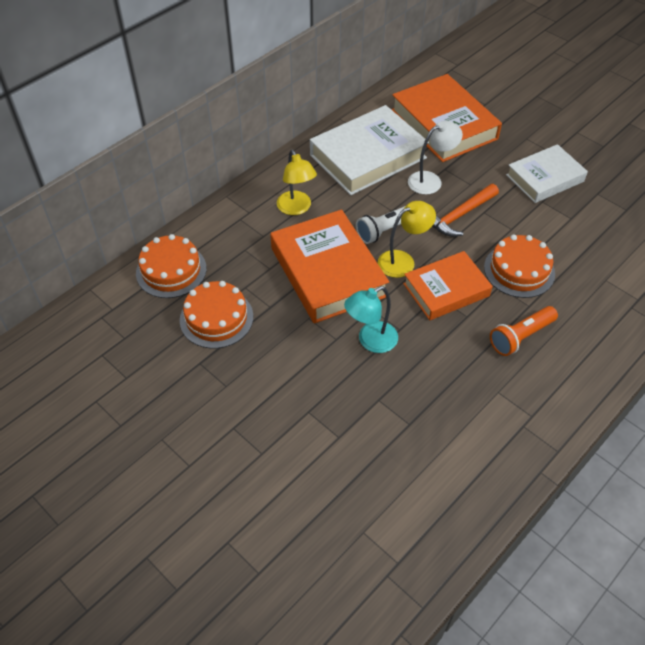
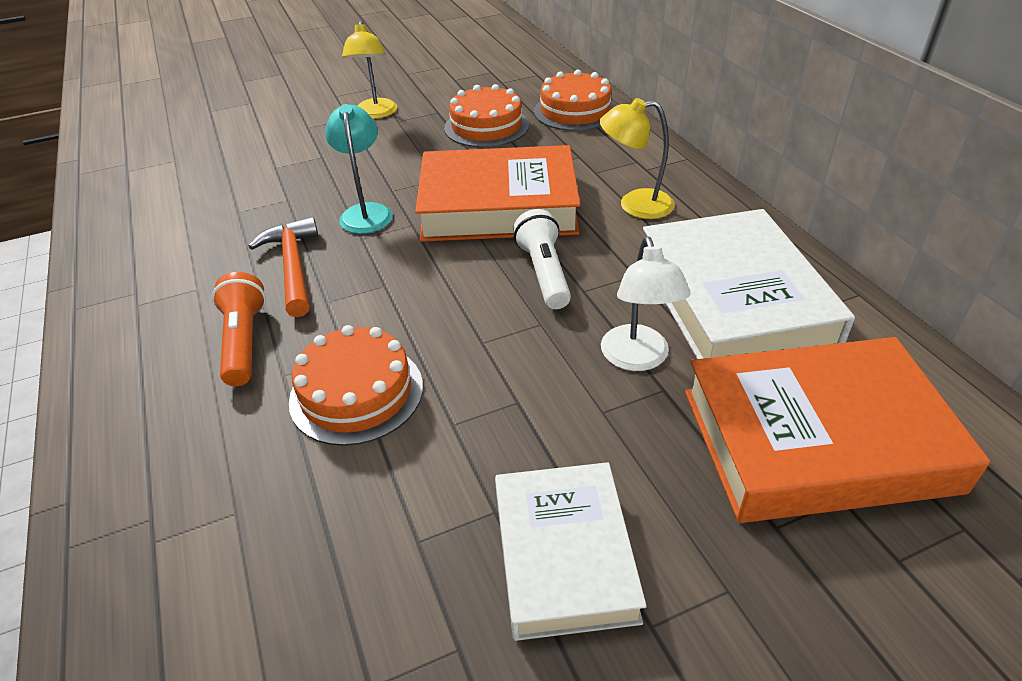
camera: 115 degrees right, 10 degrees down
yellow lamp [378,201,436,278] -> yellow lamp moved to [342,21,397,119]
orange book [403,251,493,320] -> none
orange hammer [432,184,499,237] -> orange hammer moved to [248,217,318,317]

